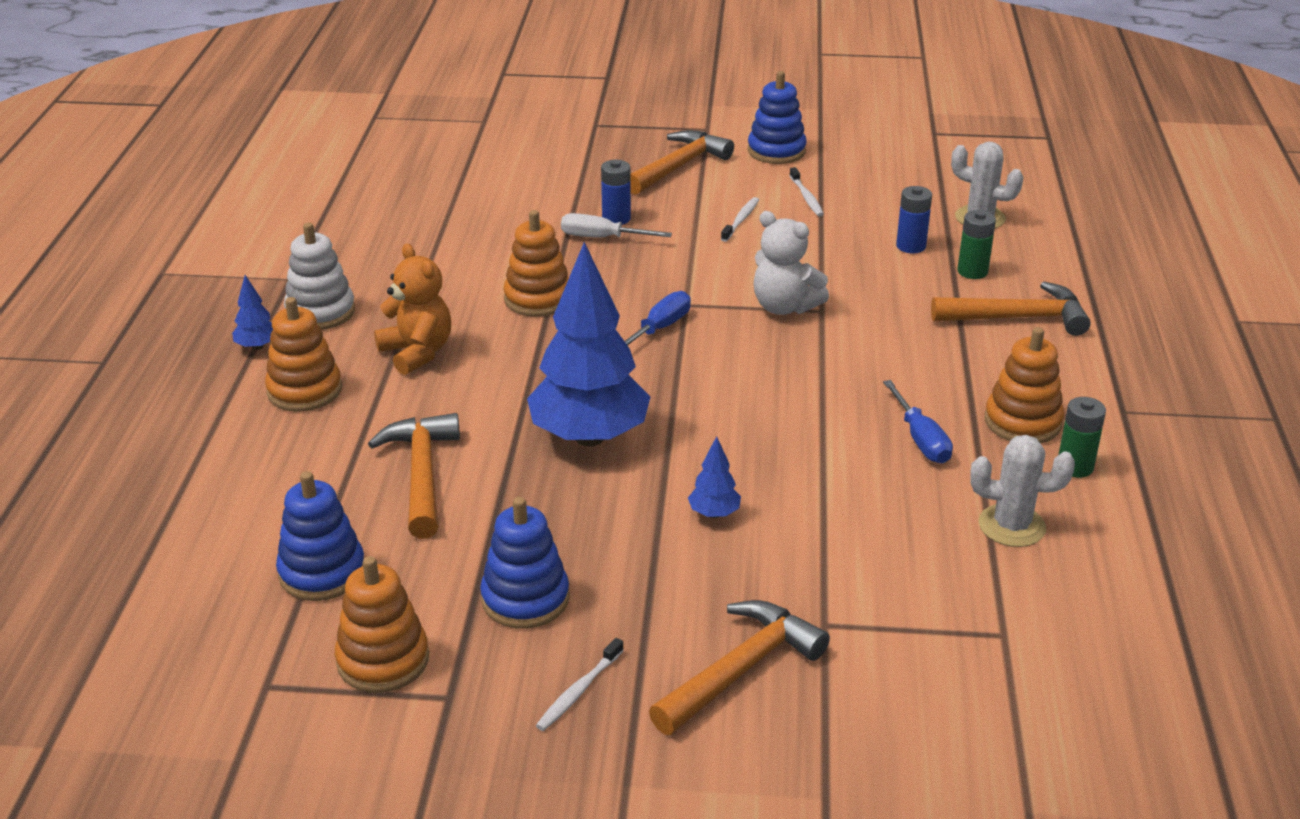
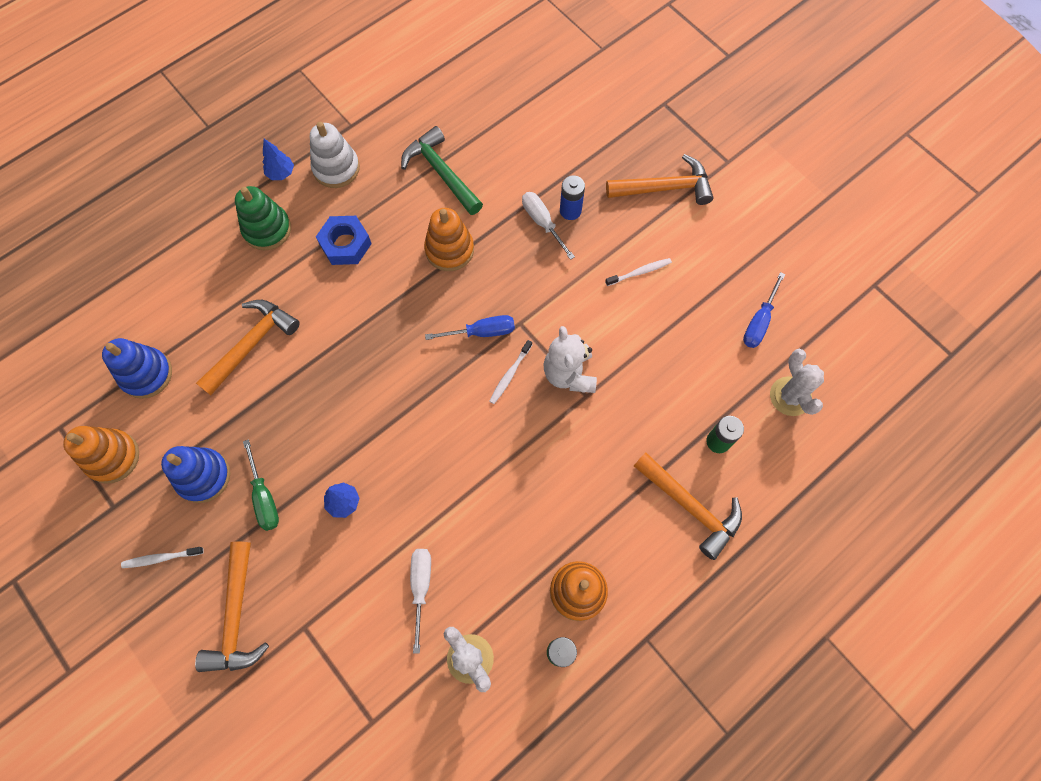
camera: 45 degrees right, 35 degrees up
orange stacking toy [265,297,342,412] -> green stacking toy [235,186,291,250]
orange teddy bear [374,243,451,375] -> blue nut [316,216,372,265]
blue tree [527,242,650,447] -> none
orange hammer [649,600,830,735] -> orange hammer turned 90 degrees clockwise [195,542,269,672]
blue stacking toy [748,71,806,164] -> none
white toothbrush [789,167,824,217] -> white toothbrush moved to [489,340,532,404]
blue screwdriver [883,380,953,463] -> blue screwdriver moved to [743,272,785,348]
blue battery [896,186,932,253] -> none
none -> green screwdriver [243,439,279,531]
none -> green hammer [401,126,483,215]
none -> white screwdriver [410,549,431,654]

